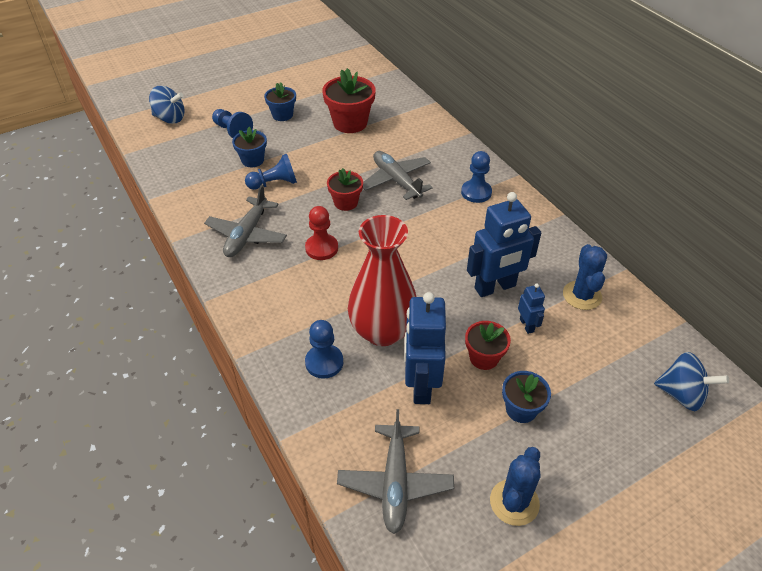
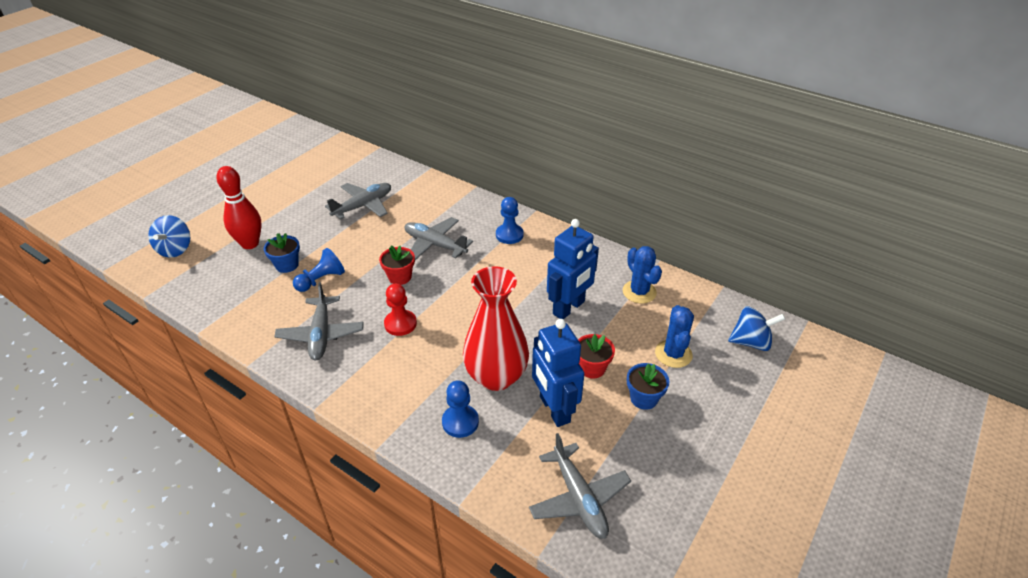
camera: 25 degrees left, 5 degrees down
blue spinning top [149,86,185,124] -> blue spinning top turned 105 degrees clockwise [148,215,190,258]
blue pawn [212,109,253,138] -> red bowling pin [216,166,262,249]
blue flower pot [264,83,296,121] -> none
red flower pot [322,68,376,133] -> grey plane [325,183,391,219]
blue cactus [490,447,540,526] -> blue cactus moved to [655,305,694,368]
blue robot [518,283,545,334] -> none

